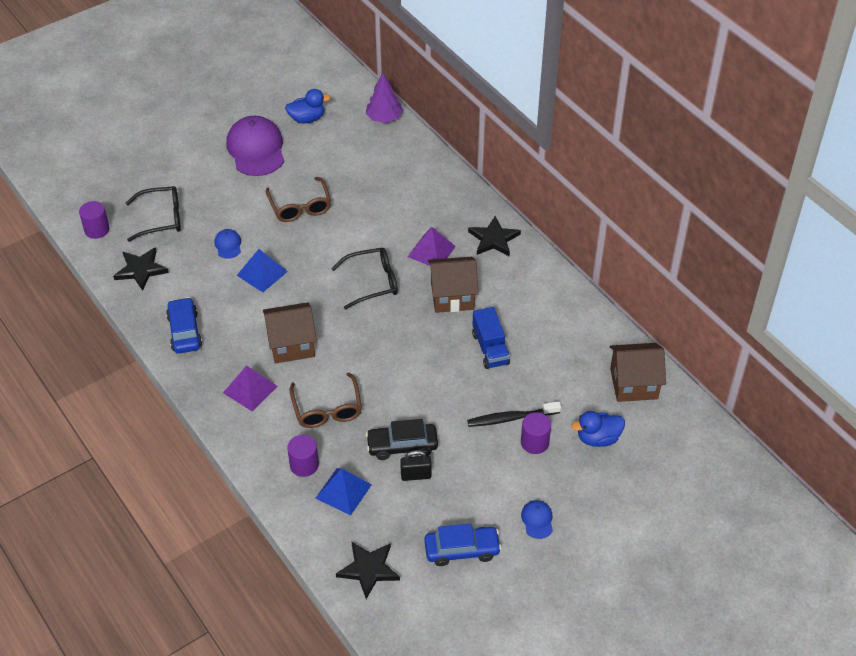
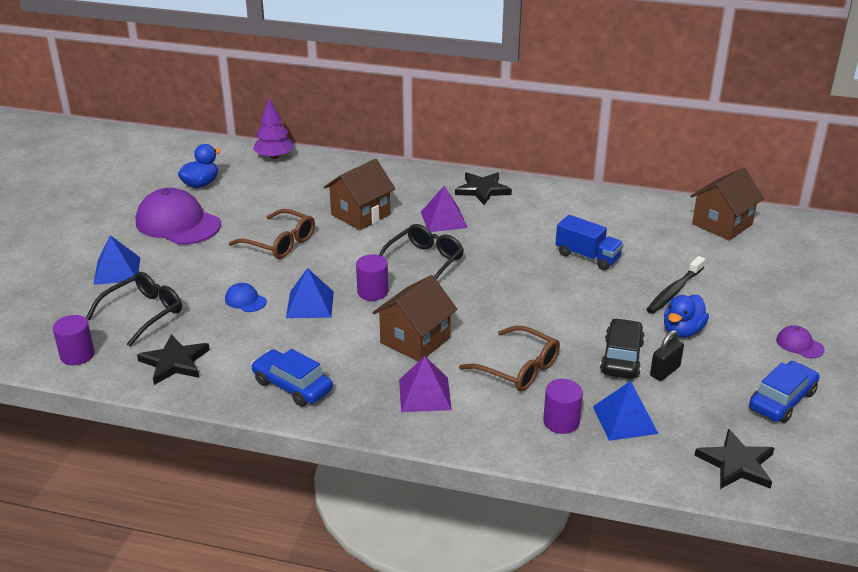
camera: 40 degrees left, 15 degrees down
black car [366,419,438,460] -> black car turned 150 degrees clockwise [600,318,645,379]
brown house [428,257,479,313] -> brown house moved to [324,159,396,230]
purple cylinder [521,412,551,454] -> purple cylinder moved to [356,254,388,301]
blue cap [521,500,553,539] -> purple cap [776,325,825,358]
blue duck [571,411,625,447] -> blue duck moved to [664,295,709,338]
none -> blue pyramid [93,235,140,285]

